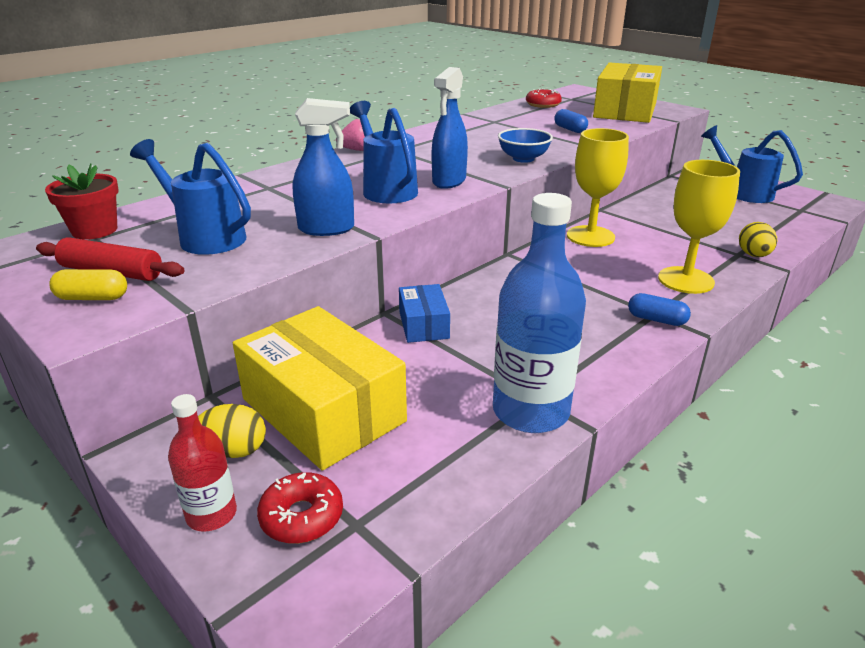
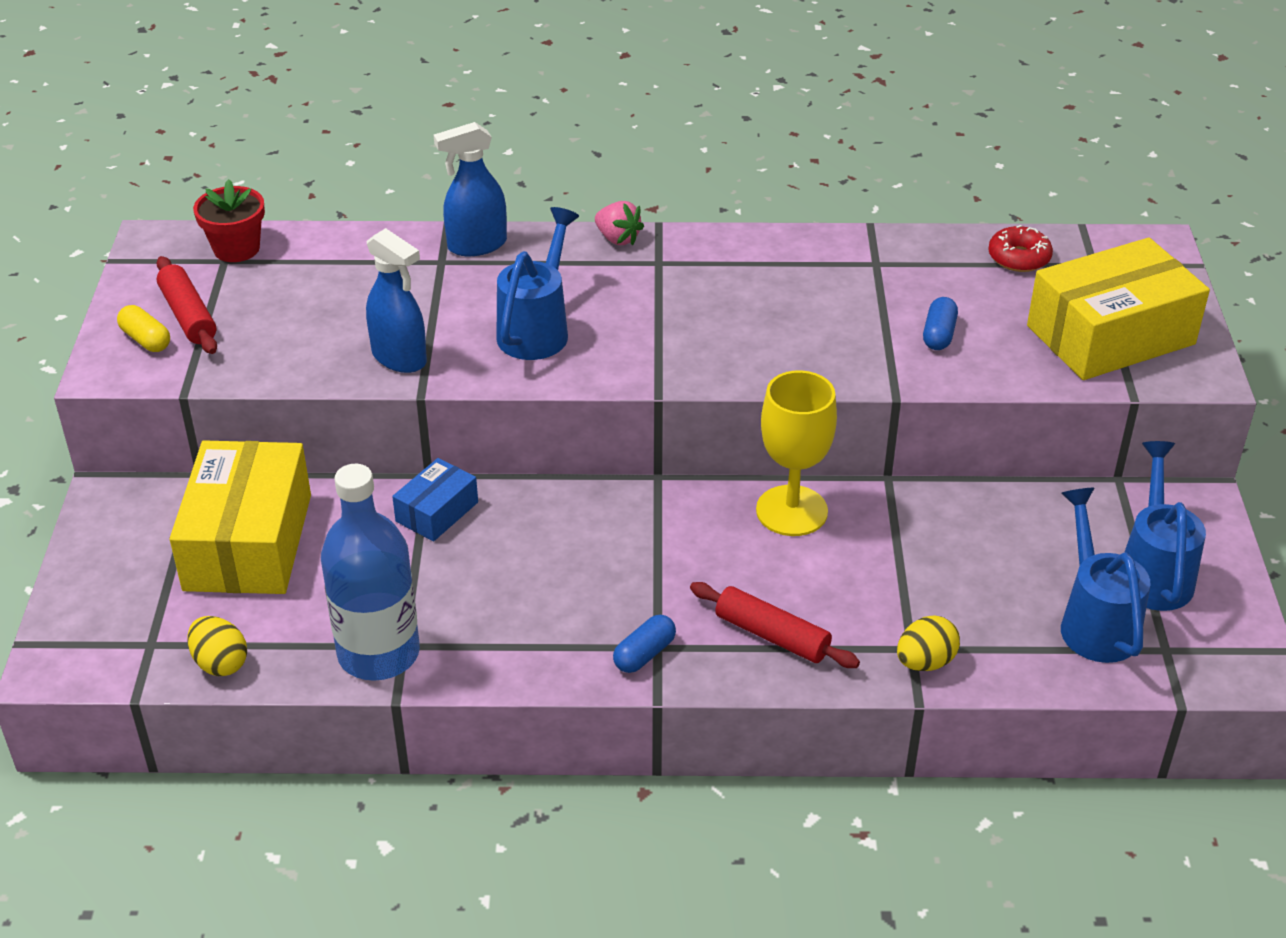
camera: 45 degrees right, 10 degrees up
blue watering can [130,139,251,255] -> blue watering can moved to [1061,488,1150,663]
red bottle [168,394,237,531] -> none
yellow egg [198,404,266,458] -> yellow egg moved to [187,616,247,676]
red donut [257,472,343,544] -> none
blue spray bottle [432,67,468,189] -> blue spray bottle moved to [434,122,507,256]
blue bowl [498,128,553,163] -> none
blue capsule [628,293,691,326] -> blue capsule turned 60 degrees clockwise [613,615,676,673]
yellow goblet [658,160,740,294] -> red rolling pin [690,582,860,668]

